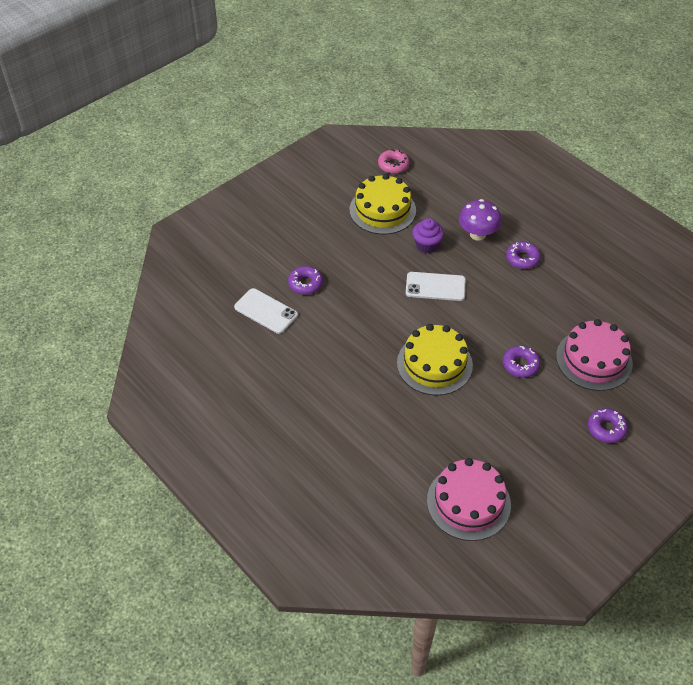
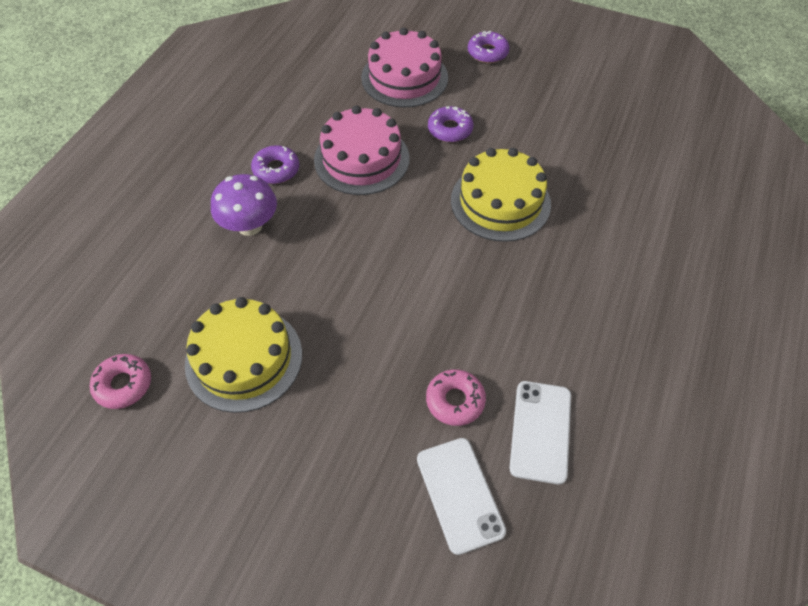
camera: 115 degrees left, 5 degrees up
purple donut [288,266,323,295] -> pink donut [426,369,486,426]
white phone [406,272,466,301] -> white phone moved to [417,438,506,555]
purple cupcake [412,218,444,253] -> none
pink cake [427,458,511,541] -> pink cake moved to [314,106,409,195]

